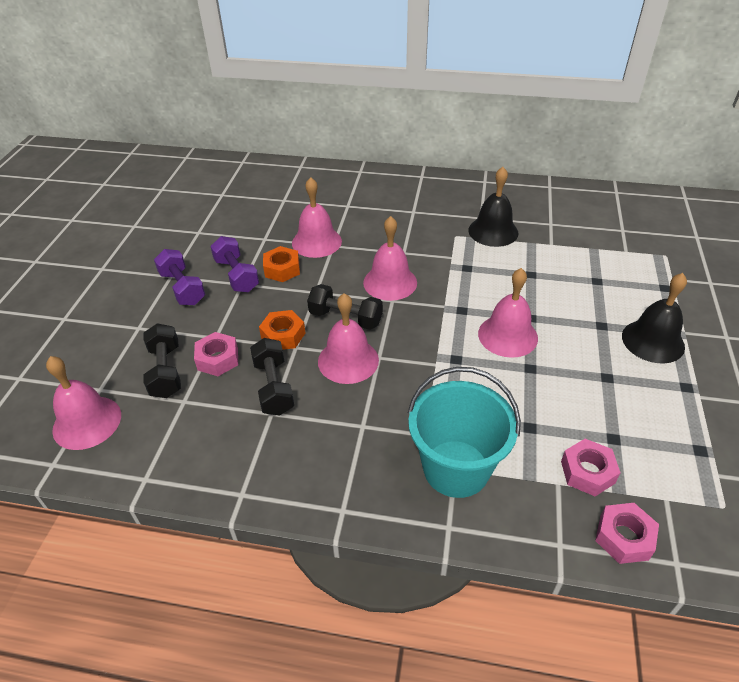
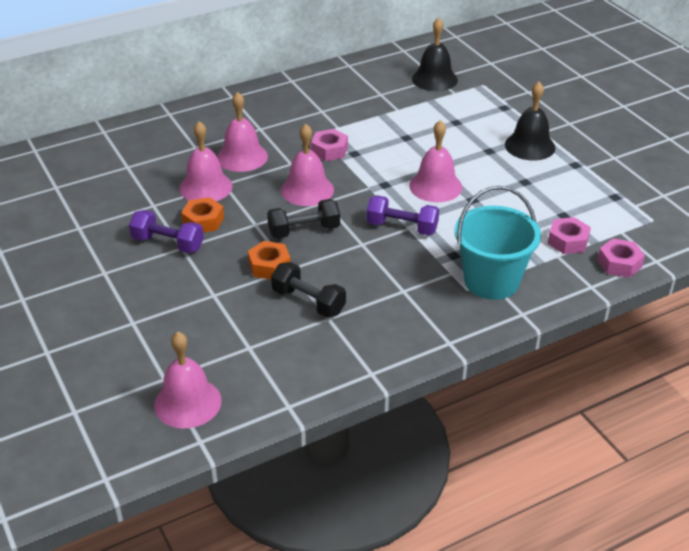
camera: 40 degrees left, 5 degrees down
black dumbbell [144,323,181,398] -> none
purple dumbbell [154,249,205,305] -> purple dumbbell moved to [366,195,439,235]
pink nut [194,332,238,376] -> pink nut moved to [311,129,348,161]
pink bell [318,293,379,384] -> pink bell moved to [217,92,268,172]
black bell [469,167,519,247] -> black bell moved to [412,18,458,91]

